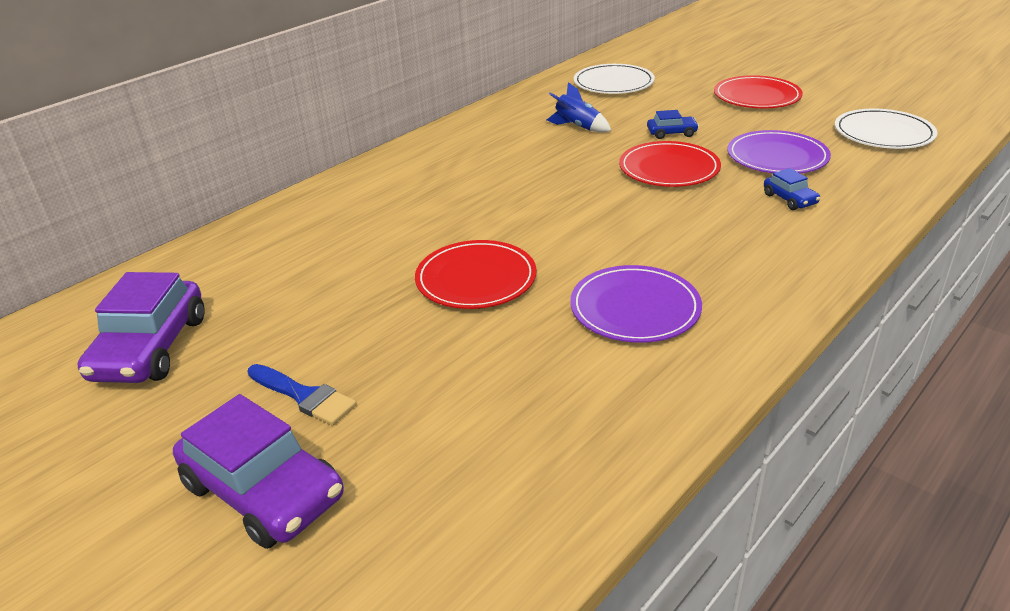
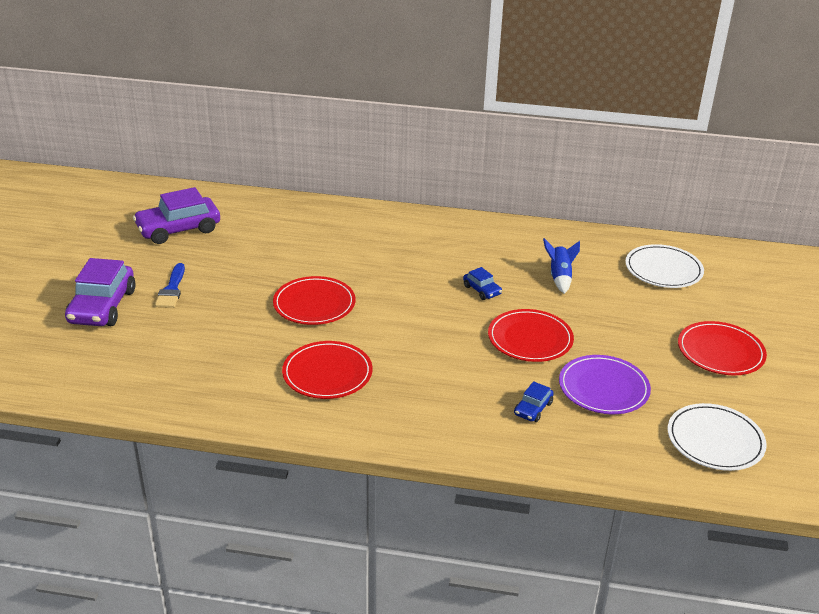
camera: 55 degrees right, 0 degrees up
purple plate [570,265,702,343] -> red plate [282,341,373,399]
blue car [647,110,699,139] -> blue car moved to [463,267,502,300]

